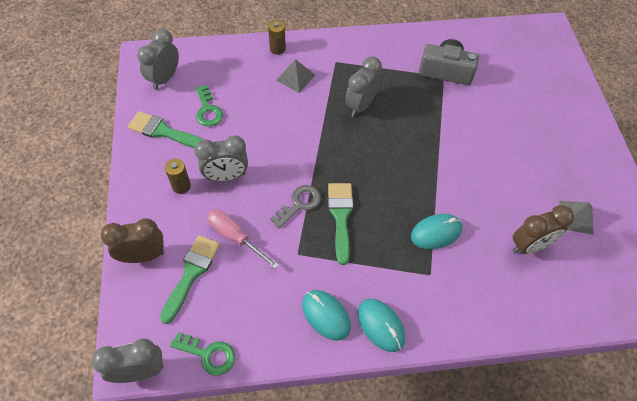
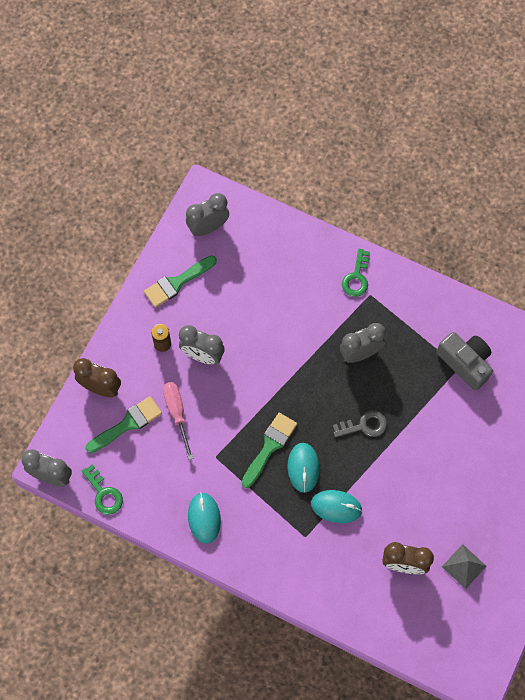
camera: 35 degrees right, 10 degrees up
green brush [128,111,204,148] -> green brush turned 90 degrees counterclockwise [144,255,217,308]
green key [196,85,223,127] -> green key moved to [342,249,370,297]
brown battery [268,20,286,55] -> none
grey key [270,185,321,228] -> grey key moved to [333,410,387,437]
grey pyramid [276,59,315,93] -> none
turquoise mouse [358,299,405,352] -> turquoise mouse moved to [288,443,320,493]

